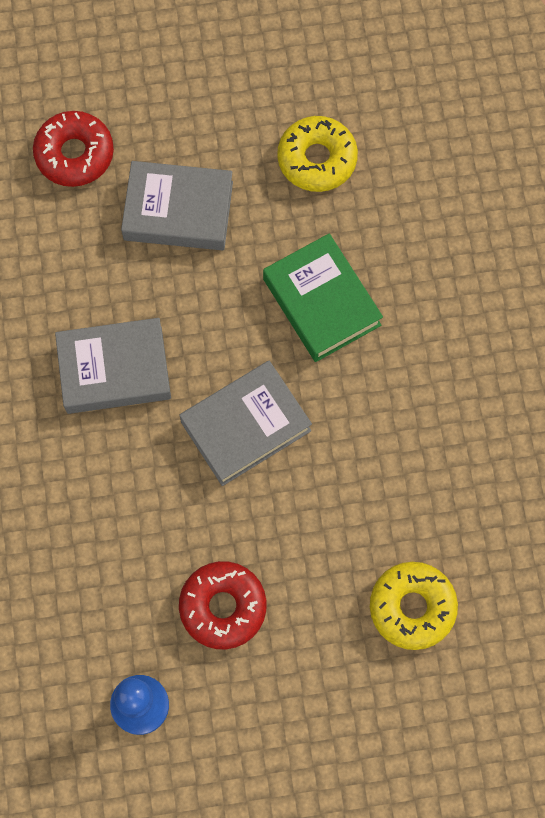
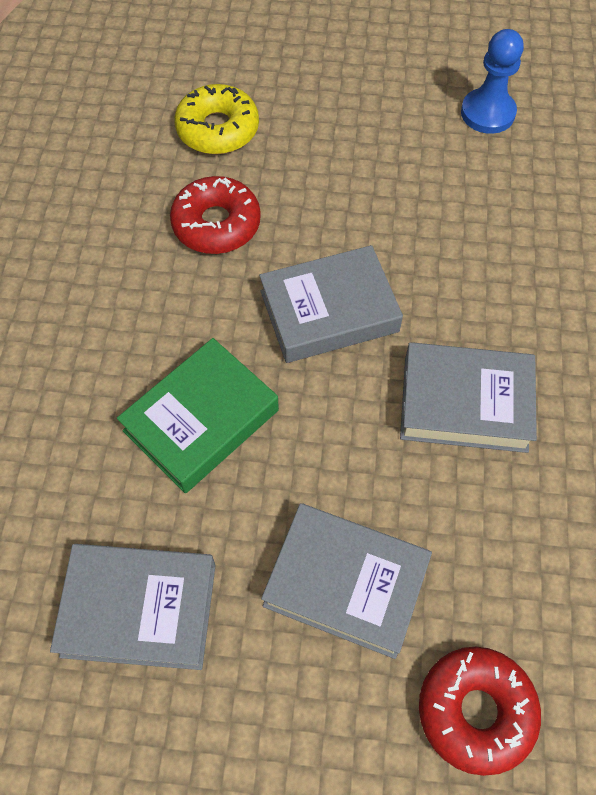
camera: 165 degrees left, 10 degrees down
red donut [179,561,267,649] -> red donut moved to [170,176,261,254]
green book [263,233,383,362] -> green book turned 60 degrees clockwise [117,338,279,493]
yellow donut [277,116,358,192] -> grey book [50,544,216,670]

